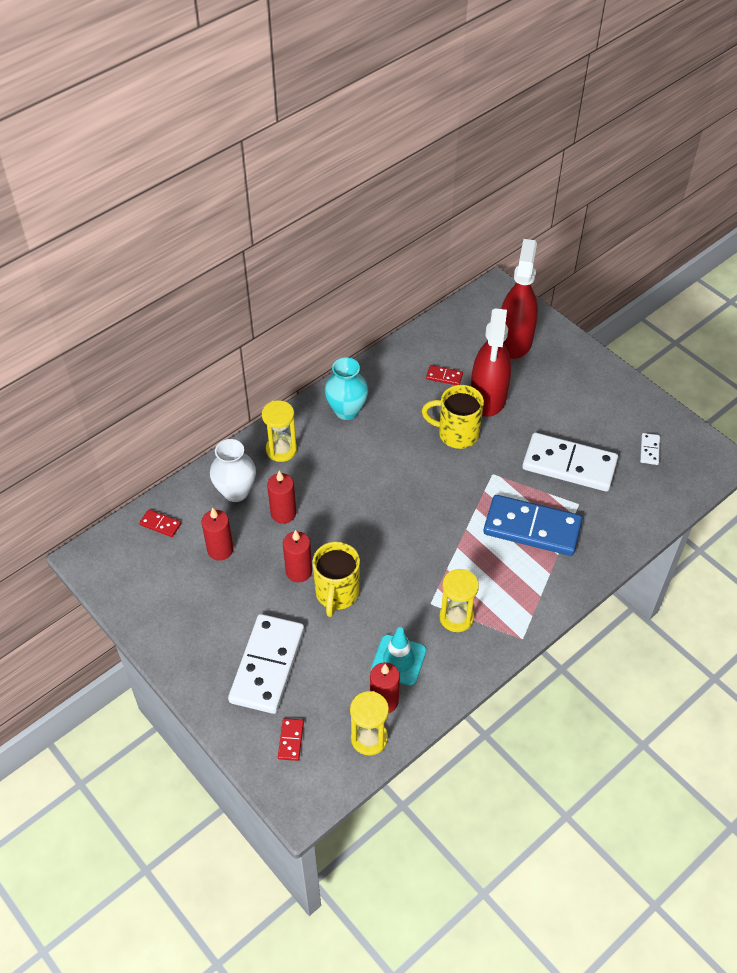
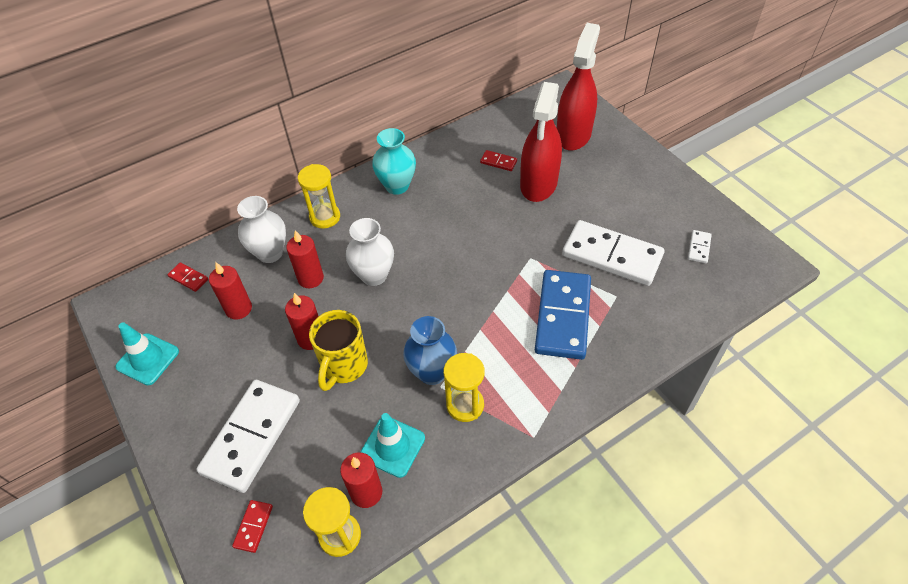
camera: 10 degrees right, 0 degrees up
yellow mug [422,385,484,449] -> none
blue domino [483,495,582,556] -> blue domino turned 75 degrees clockwise [535,270,591,360]
none -> turquoise traffic cone [115,322,179,385]
none -> white vase [346,218,394,286]
none -> blue vase [403,316,457,385]

